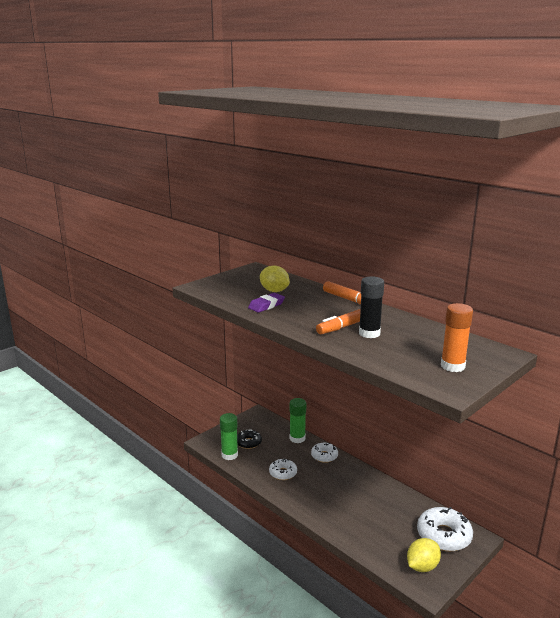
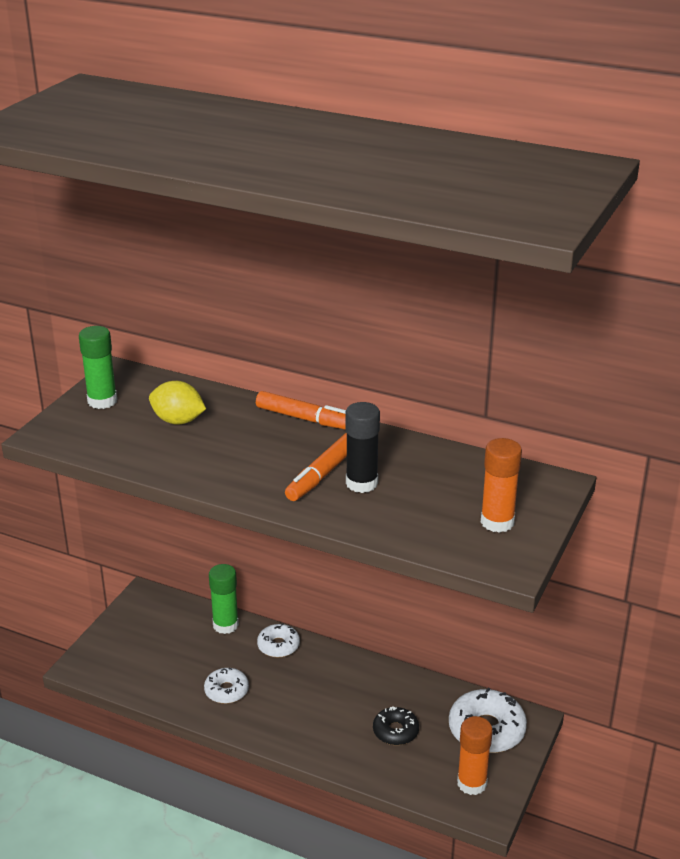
camera: 20 degrees left, 10 degrees up
green glue stick [220,413,238,460] -> green glue stick moved to [79,326,117,409]
black donut [237,429,262,449] -> black donut moved to [373,706,419,745]
purple eraser [248,293,285,312] -> none
yellow lemon [407,538,441,572] -> orange glue stick [457,716,493,795]

